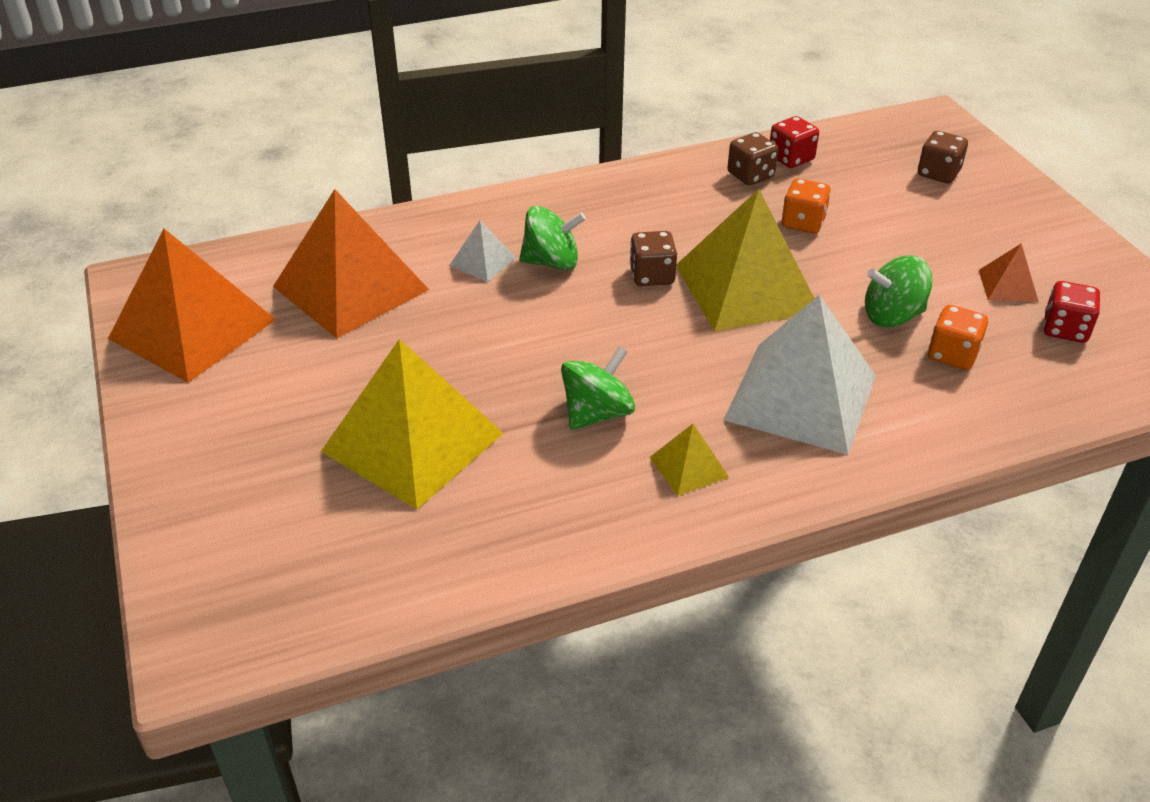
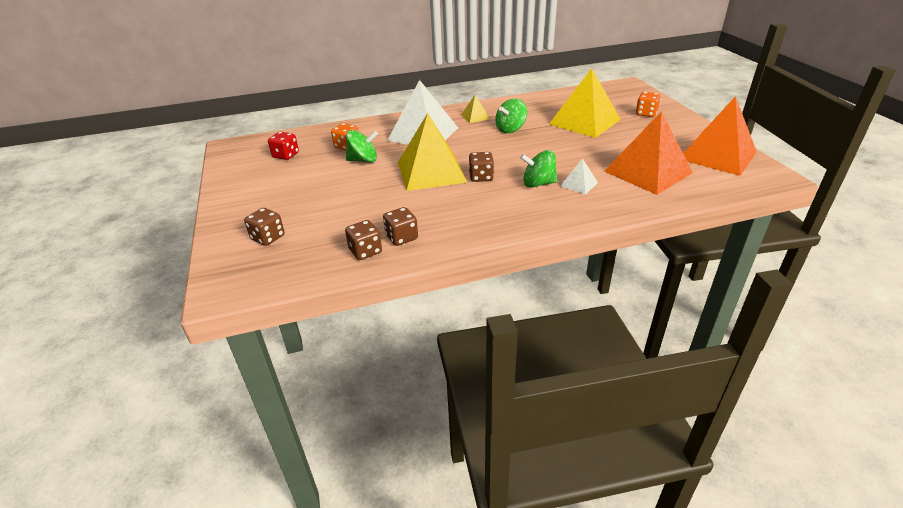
camera: 175 degrees left, 5 degrees down
red dice [770,116,819,168] -> brown dice [345,220,382,260]
orange dice [782,178,831,234] -> orange dice moved to [636,92,661,117]
orange pyramid [979,244,1039,302] -> none

